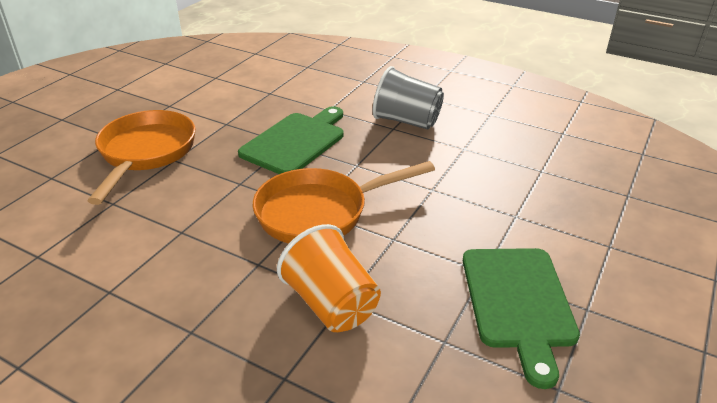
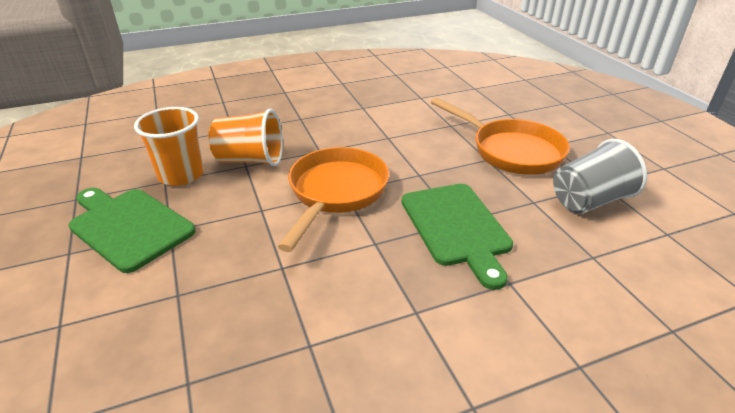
camera: 130 degrees right, 0 degrees up
grey cup [373,66,444,130] -> grey cup moved to [553,139,647,214]
none -> orange cup [134,107,204,186]

